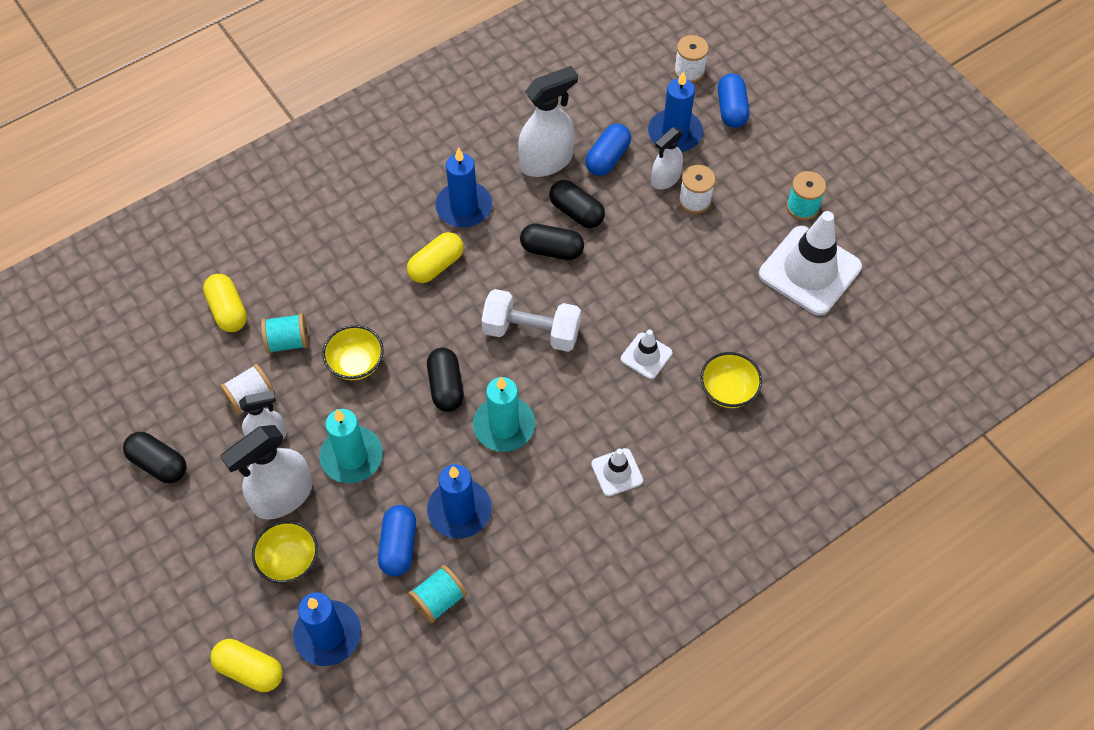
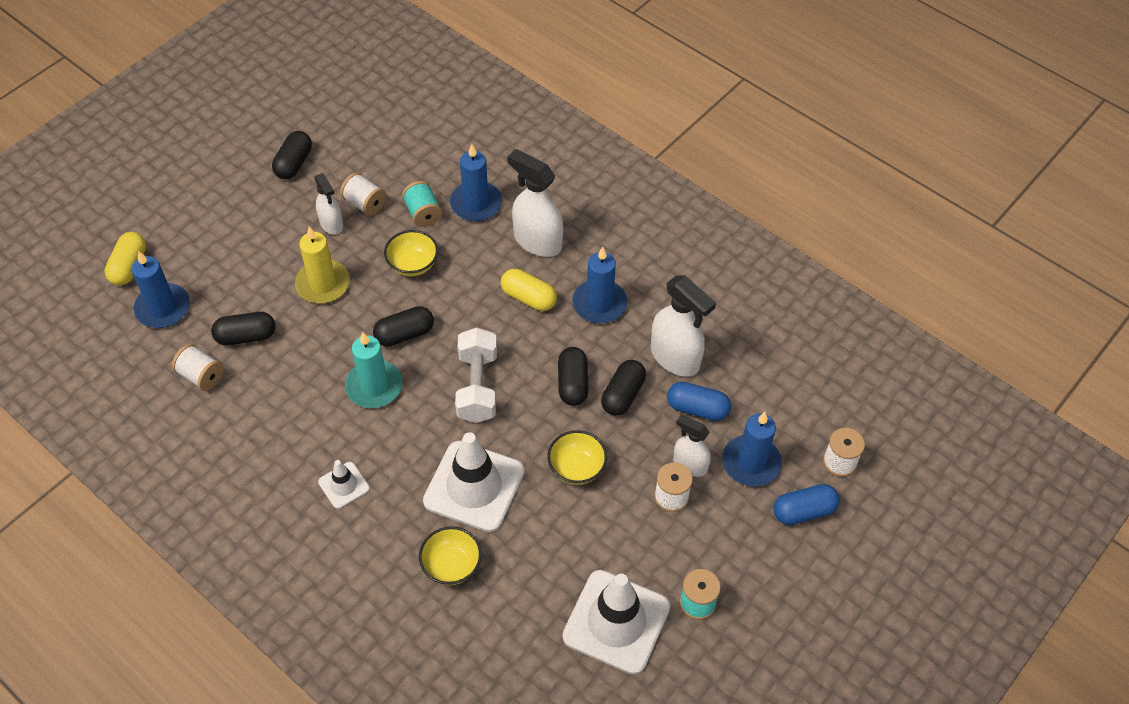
camera: 75 degrees right, 5 degrees down
yellow capsule [203,274,247,332] -> none
white spray bottle [220,425,313,519] -> white spray bottle moved to [507,149,563,257]
yellow bowl [252,521,318,583] -> yellow bowl moved to [547,430,607,485]
turquoise candle [320,409,383,483] -> yellow candle [295,226,350,304]
blue capsule [378,505,416,576] -> black capsule [211,312,275,345]
turquoise spool [408,565,467,623] -> white spool [172,344,224,391]
blue candle [427,464,492,539] -> blue candle moved to [450,144,502,221]
white traffic cone [621,330,672,379] -> white traffic cone [423,432,525,532], size x2.05

